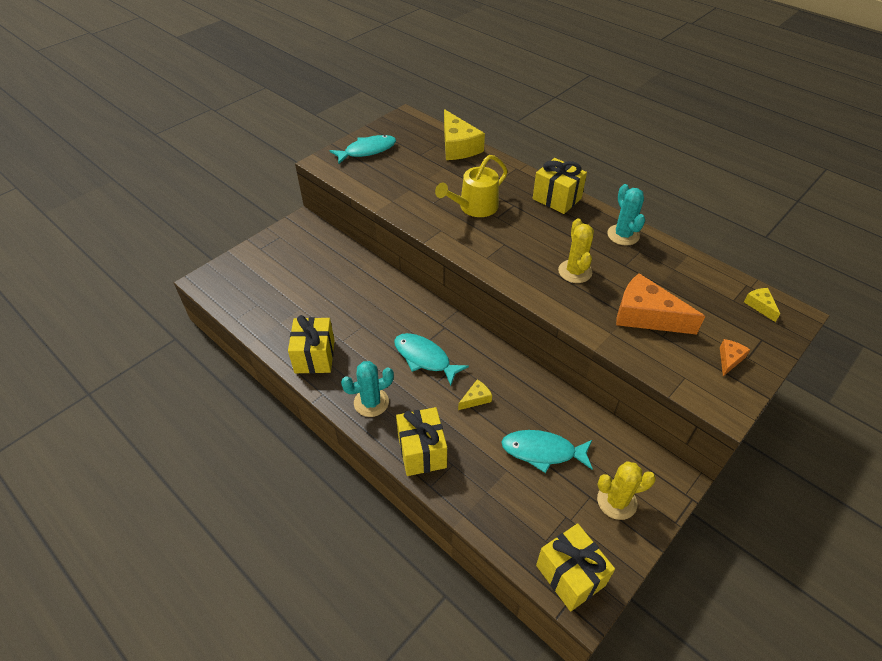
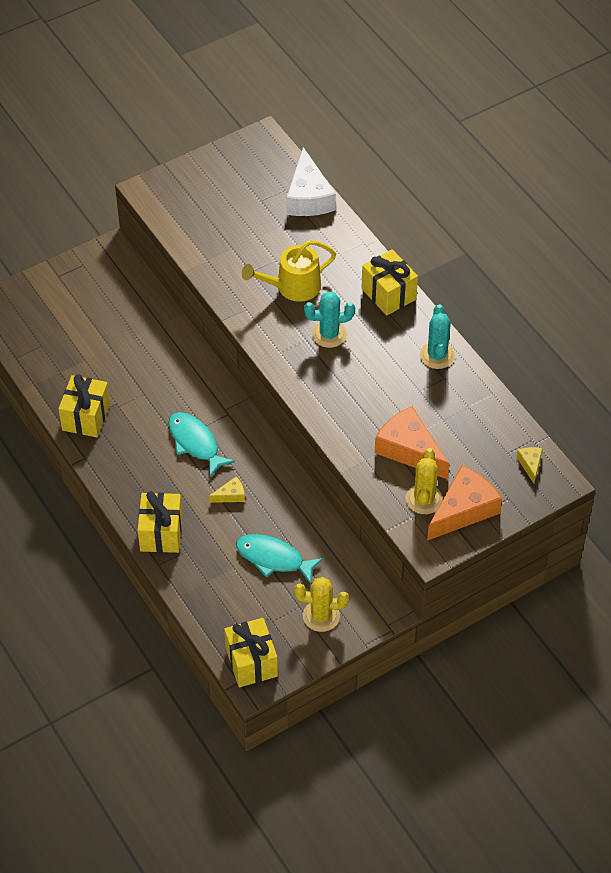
camera: 15 degrees right, 5 degrees up
turquoise fish [329,135,396,164] -> none
turquoise cactus [341,361,394,417] -> turquoise cactus moved to [304,291,355,348]
yellow cheese [444,109,485,160] -> white cheese [286,147,336,216]
yellow cactus [558,218,594,283] -> yellow cactus moved to [406,448,443,514]
orange cheese [720,339,750,376] -> orange cheese [427,465,502,541], size x2.16

